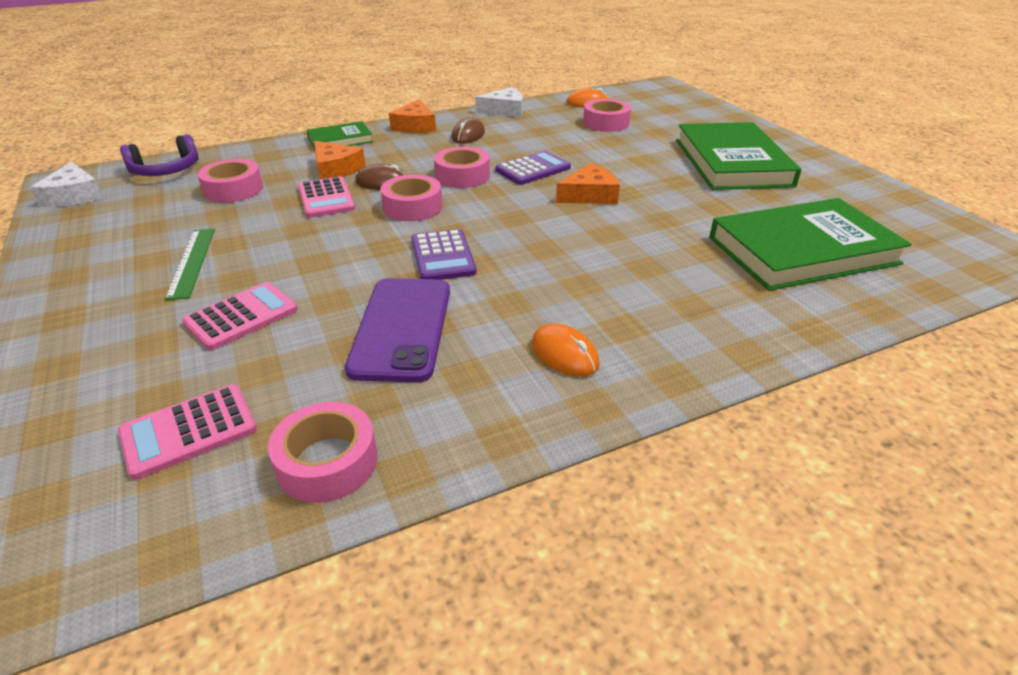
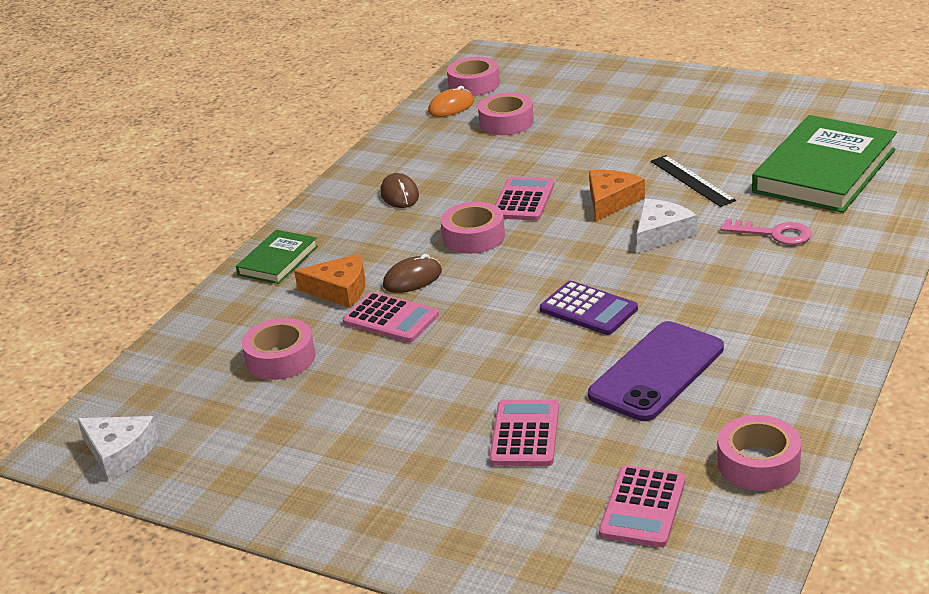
camera: 35 degrees left, 5 degrees down
purple headphones [120,134,199,176] -> none
green ruler [165,229,215,300] -> none
purple phone [345,278,450,382] -> purple phone turned 75 degrees clockwise [588,321,724,421]
pink tape [380,175,442,221] -> pink tape moved to [447,57,500,96]
orange cheese [389,99,436,133] -> none
white cheese [475,87,523,117] -> white cheese moved to [637,199,697,253]
purple calculator [495,151,571,185] -> pink calculator [495,177,554,221]
orange mouse [532,323,600,377] -> none
green book [676,122,801,190] -> none
none -> black ruler [651,155,736,207]
none -> pink key [720,219,812,245]

